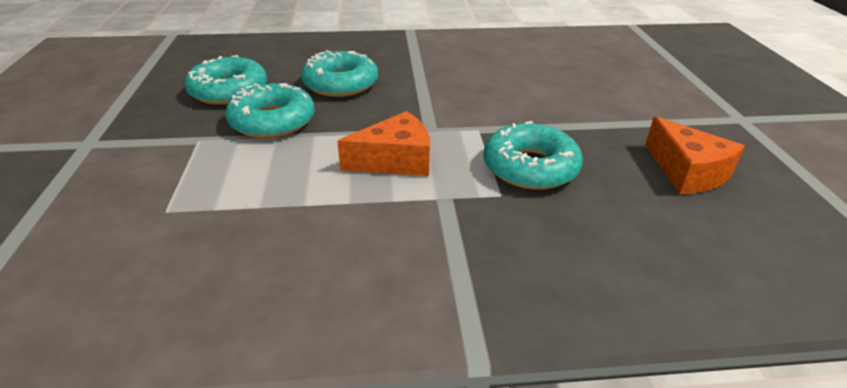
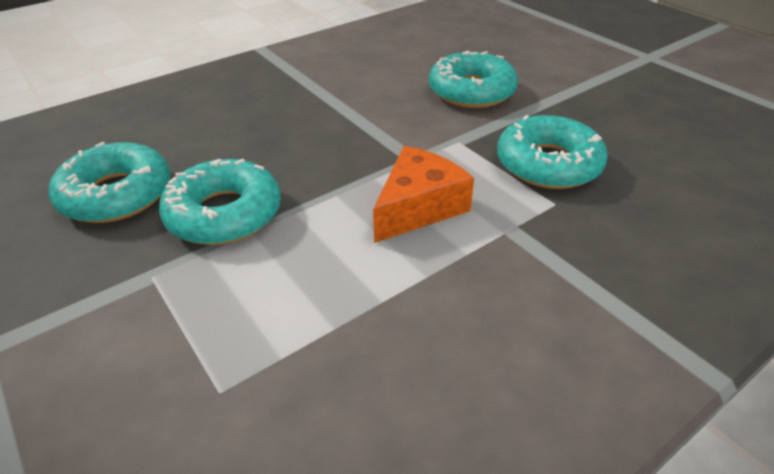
camera: 30 degrees left, 5 degrees up
turquoise donut [301,50,378,97] -> turquoise donut moved to [429,51,518,108]
orange cheese [645,116,745,194] -> none

